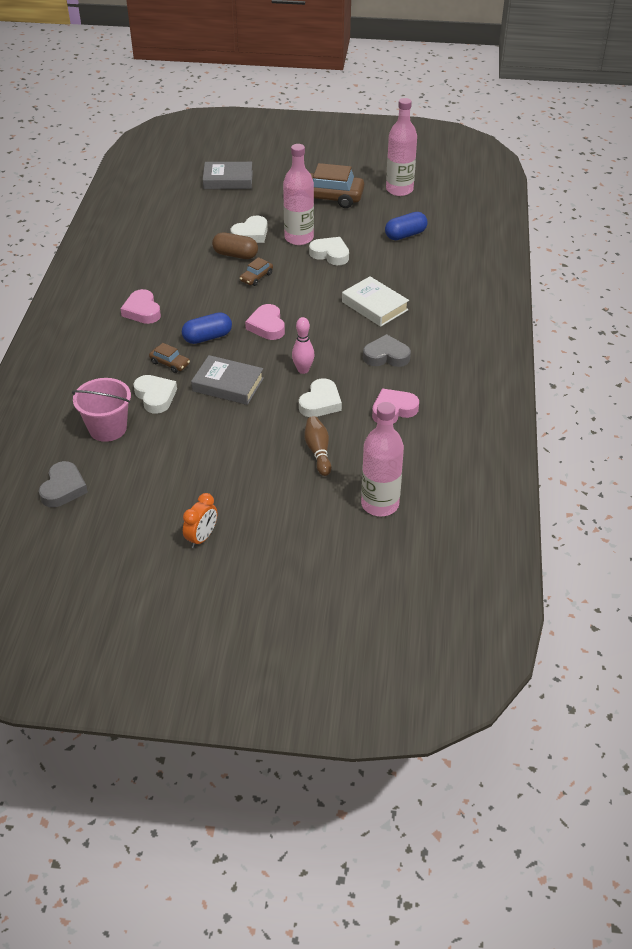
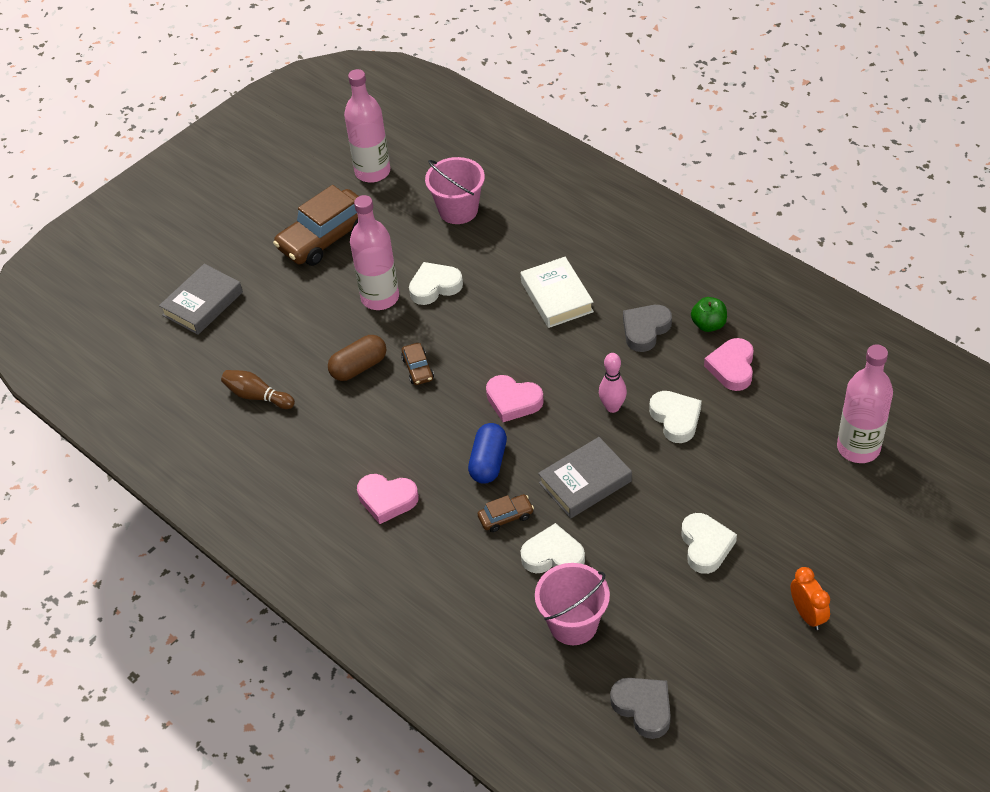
camera: 50 degrees left, 5 degrees up
white heart [230,216,268,243] -> white heart moved to [681,513,737,574]
brown bowling pin [304,416,331,476] -> brown bowling pin moved to [221,370,295,409]
white book [342,276,409,327] -> white book turned 75 degrees clockwise [521,257,594,328]
blue capsule [385,212,428,240] -> pink bucket [425,157,485,224]
none -> green apple [691,297,727,332]

